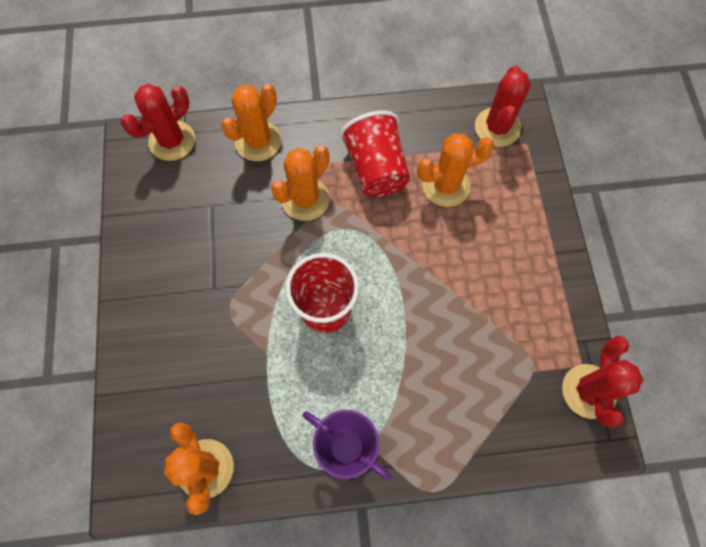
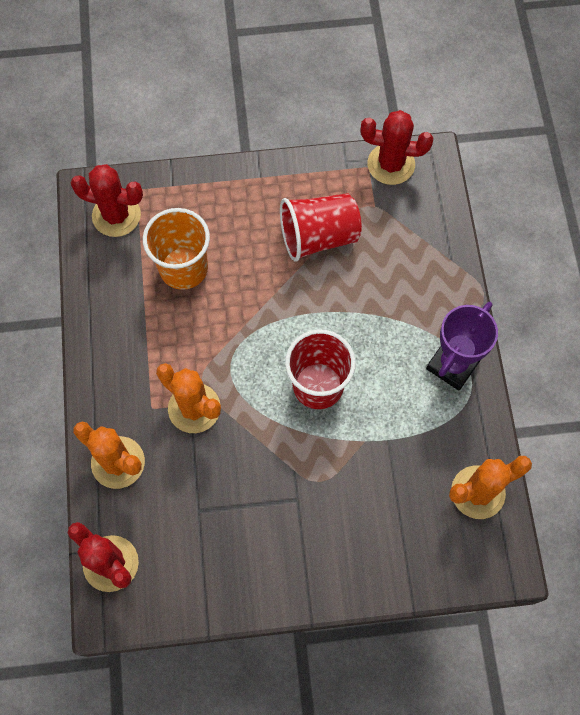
camera: 90 degrees left, 0 degrees up
red cup [340,111,410,197] -> red cup moved to [280,193,362,262]
orange cactus [417,133,494,207] -> orange cup [143,208,210,290]

